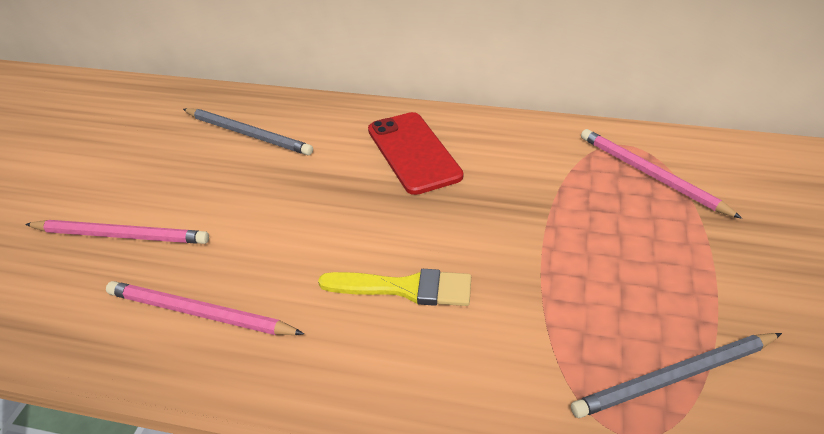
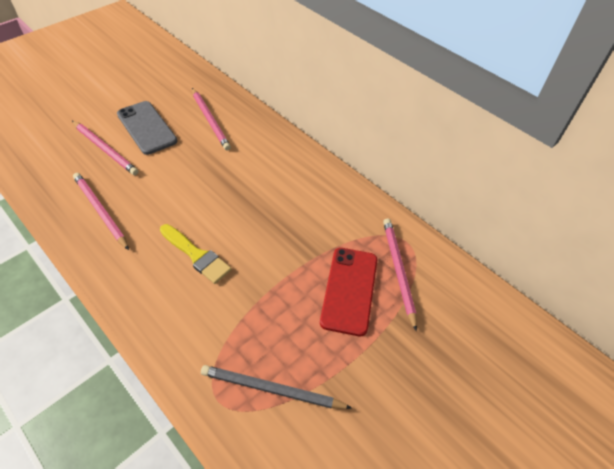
camera: 30 degrees right, 10 degrees up
grey pencil [183,108,313,155] -> pink pencil [192,88,231,150]
red phone [368,112,463,195] -> red phone moved to [320,248,377,336]
none -> grey phone [117,101,177,155]

